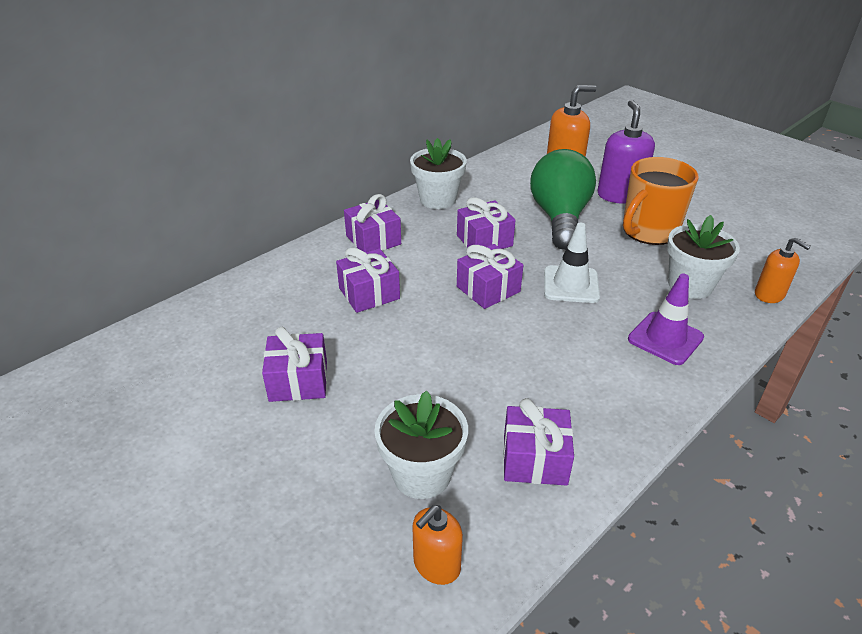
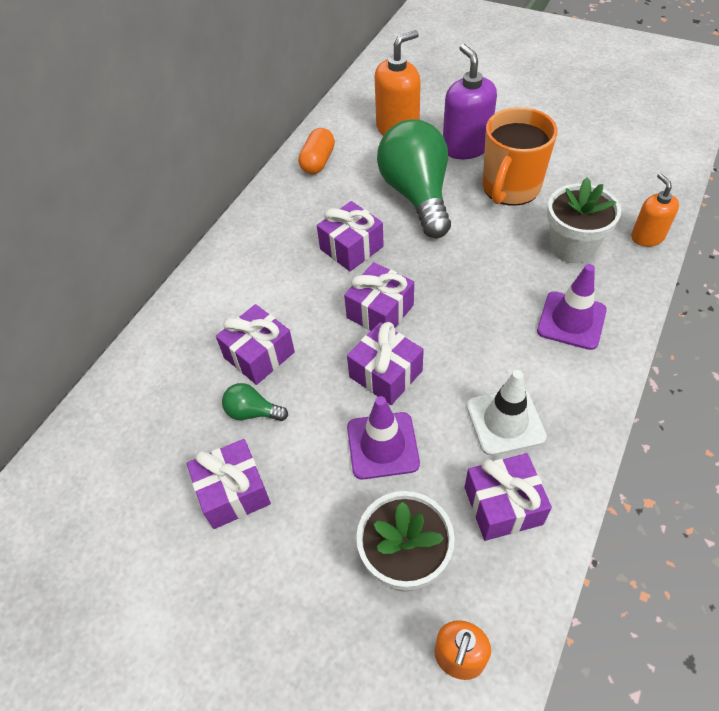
camera: 15 degrees left, 15 degrees up
purple gift [344,194,401,252] -> purple gift moved to [347,322,424,405]
white flower pot [410,138,467,209] -> none
white traffic cone [544,223,600,303] -> white traffic cone moved to [467,370,547,456]
orange soap dispenser [755,237,811,303] -> orange soap dispenser turned 135 degrees counterclockwise [631,173,679,247]
none -> green light bulb [222,383,288,421]
none -> orange capsule [298,128,335,174]
none -> purple traffic cone [347,396,420,480]

